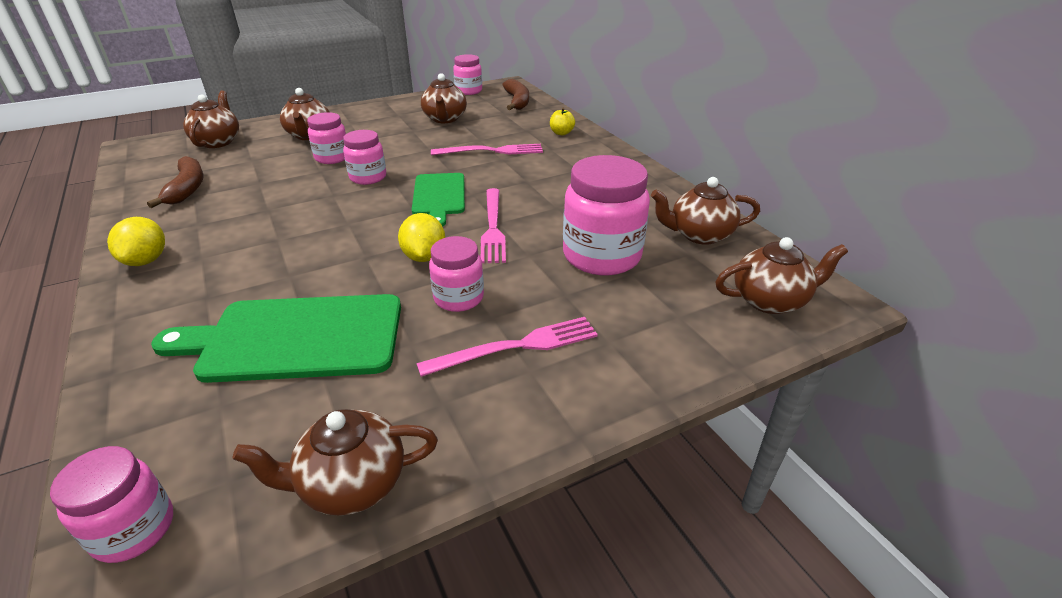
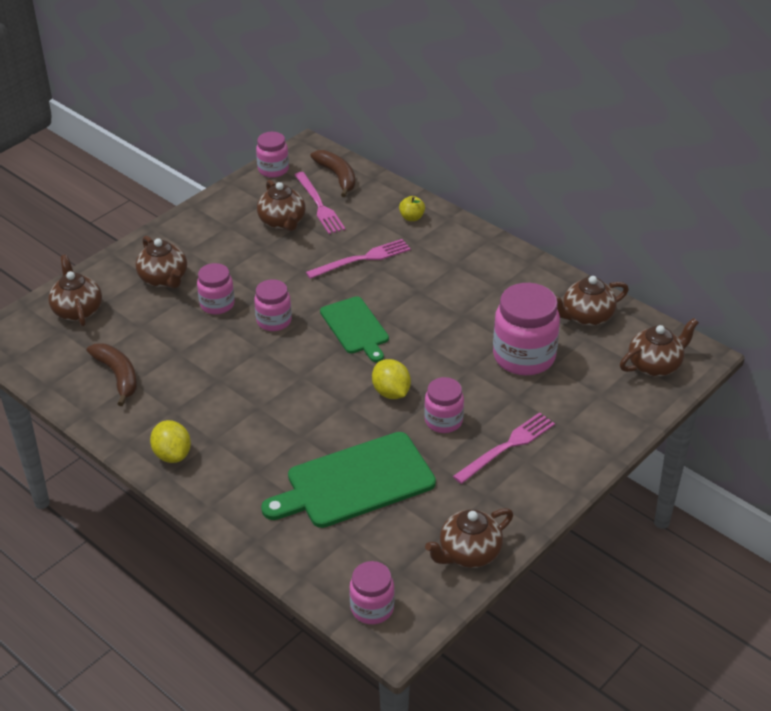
camera: 20 degrees left, 5 degrees up
pink fork [481,188,506,263] -> pink fork moved to [294,172,346,234]

